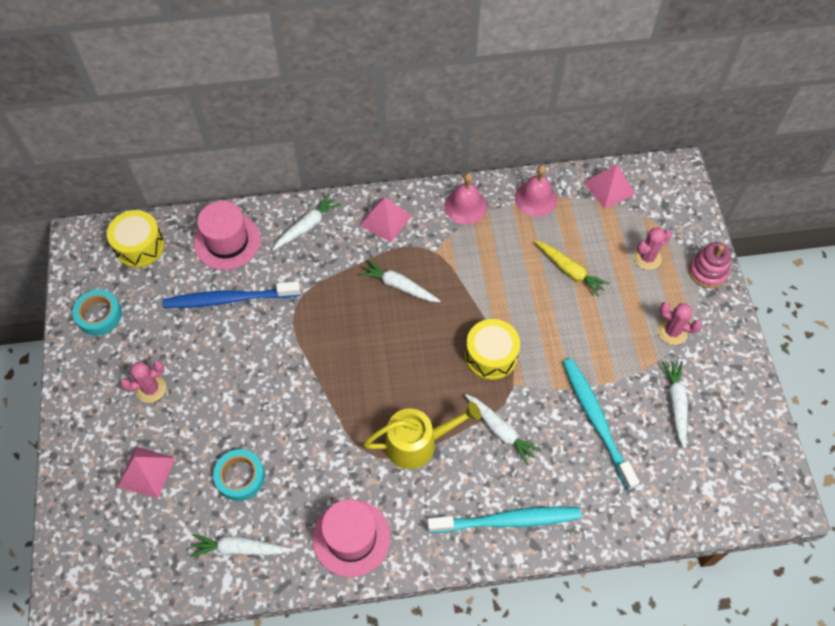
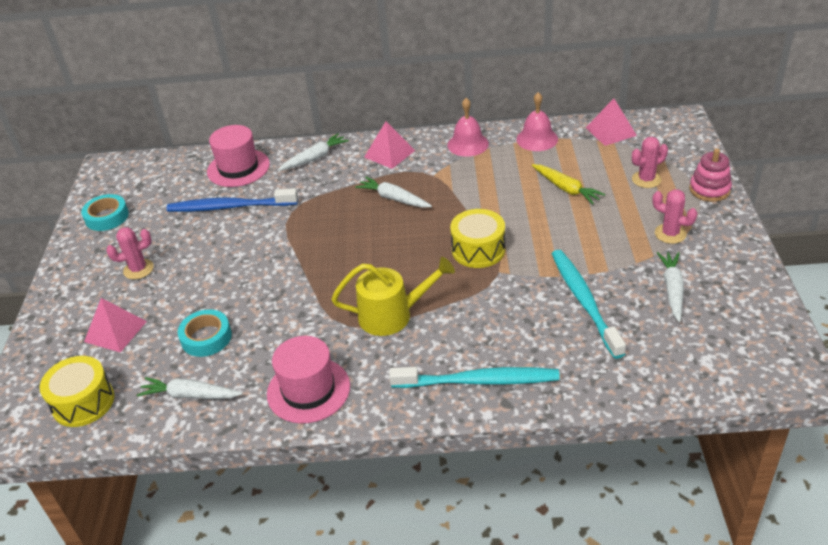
camera: 10 degrees right, 20 degrees down
yellow drum [107,210,165,268] -> yellow drum moved to [40,356,114,427]
white carrot [465,394,542,465] -> none

